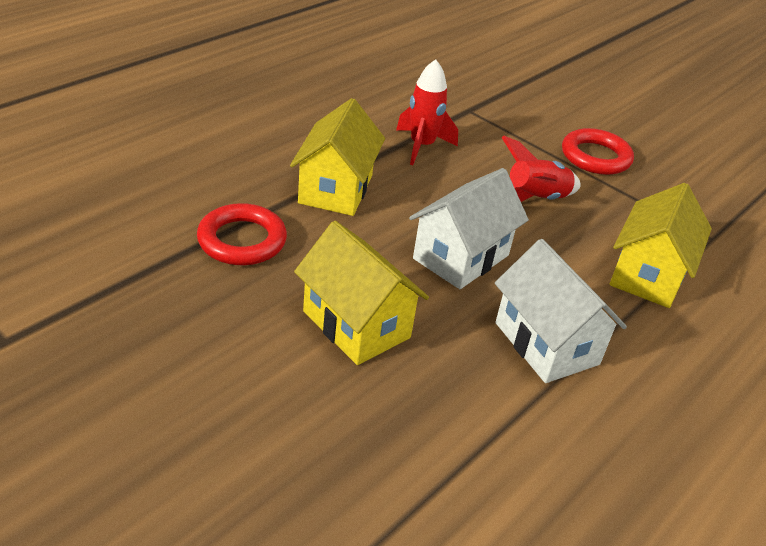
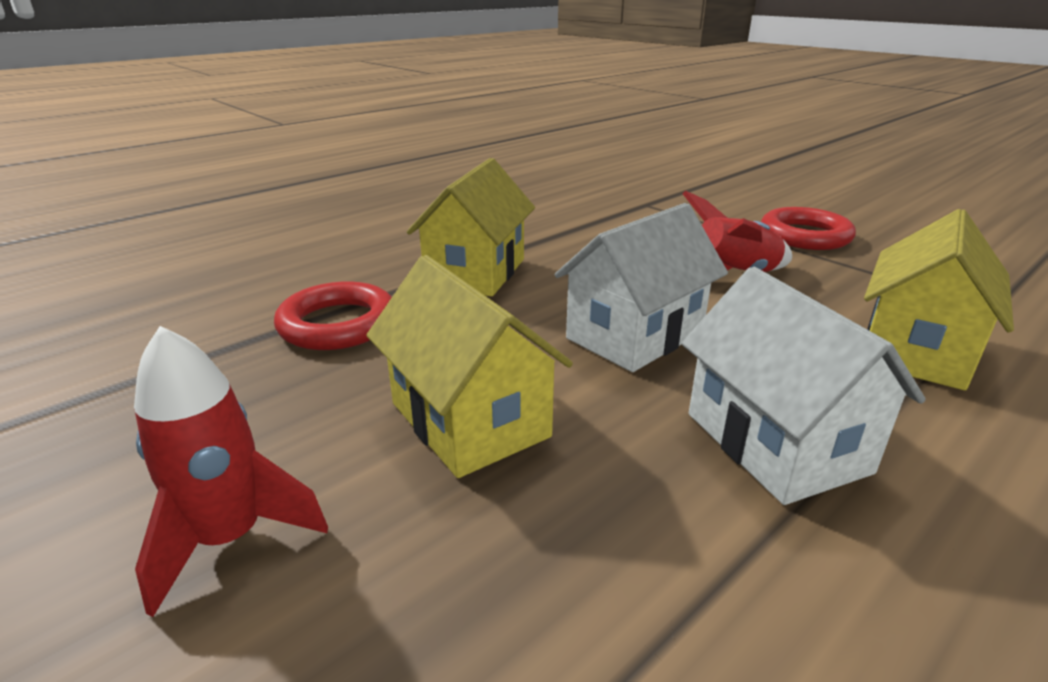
camera: 10 degrees right, 10 degrees down
red rocket [396,59,458,165] -> red rocket moved to [134,326,328,617]

